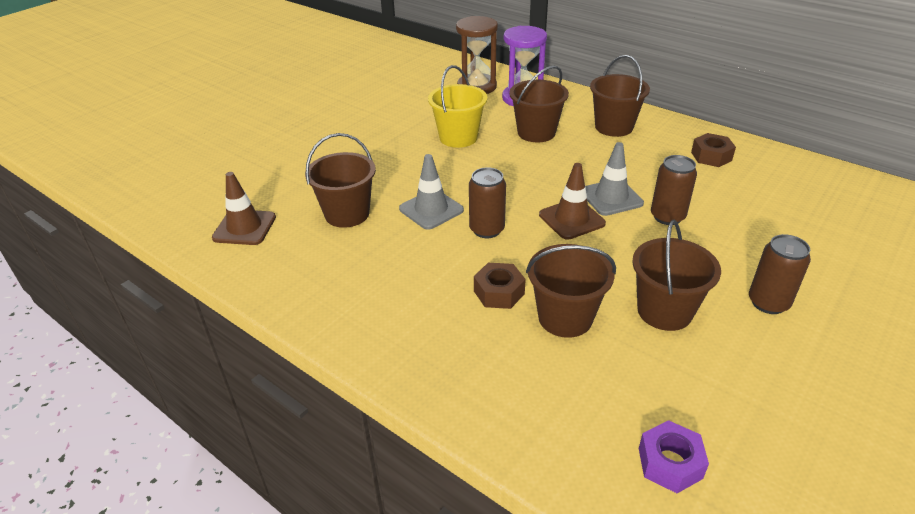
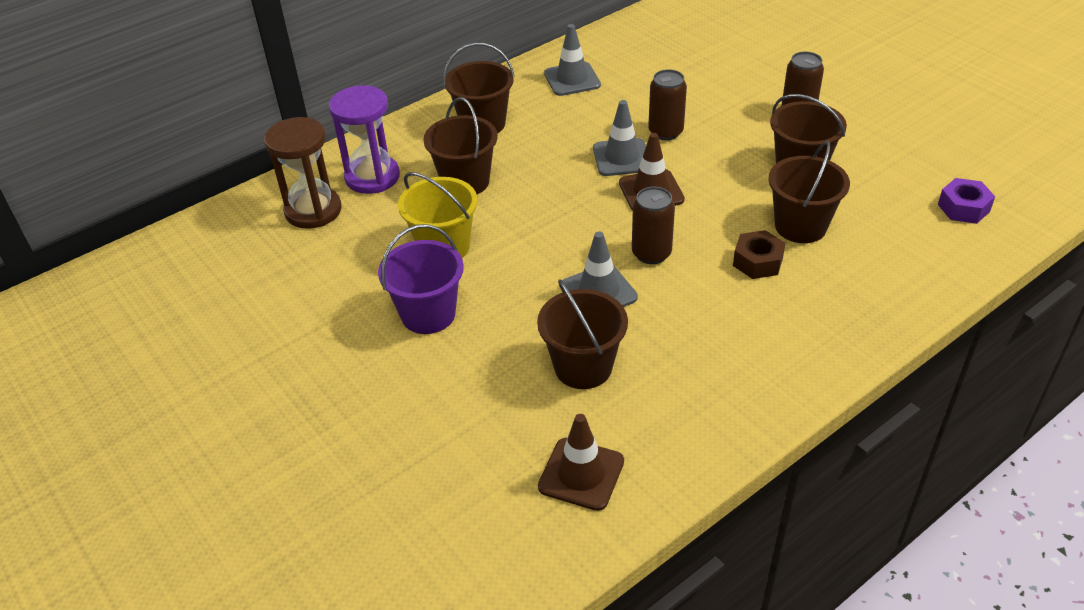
camera: 75 degrees left, 5 degrees up
brown nut [691,133,736,167] -> grey traffic cone [544,24,601,96]
none -> purple bucket [378,224,464,334]

